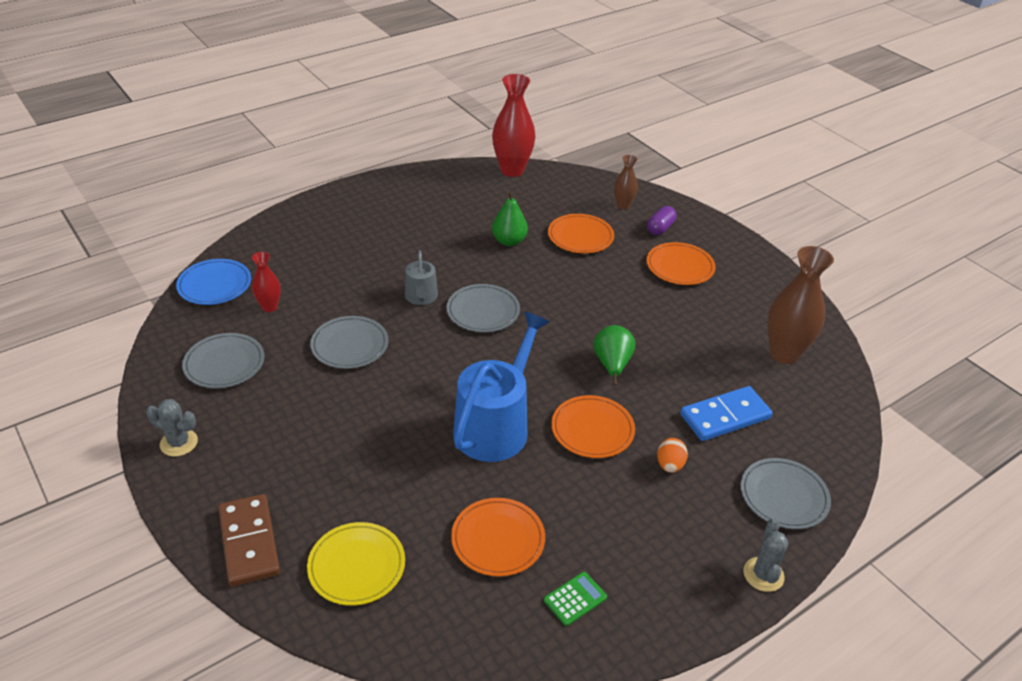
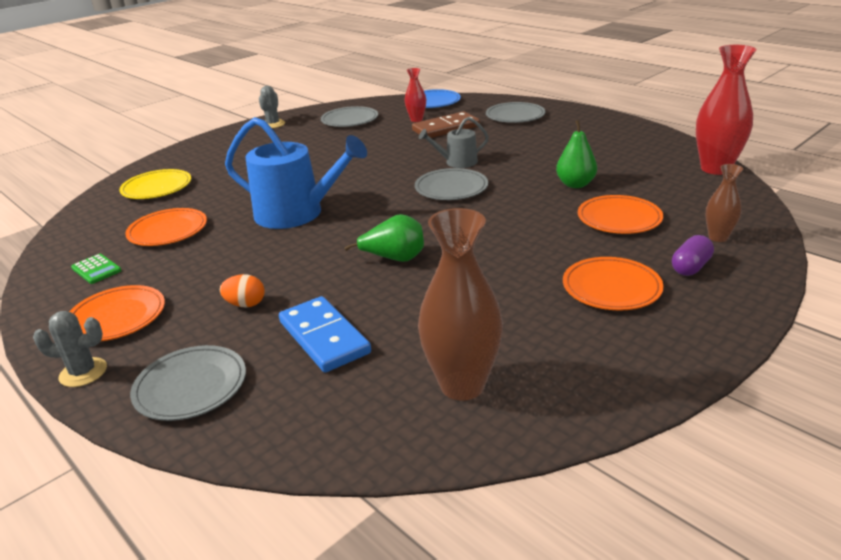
camera: 85 degrees right, 10 degrees down
brown domino [218,494,280,587] -> brown domino moved to [412,111,480,138]
grey plate [310,316,388,369] -> grey plate moved to [486,102,545,123]
orange plate [551,395,635,458] -> orange plate moved to [69,285,165,341]
purple capsule [647,206,676,235] -> purple capsule turned 75 degrees counterclockwise [672,235,714,276]

